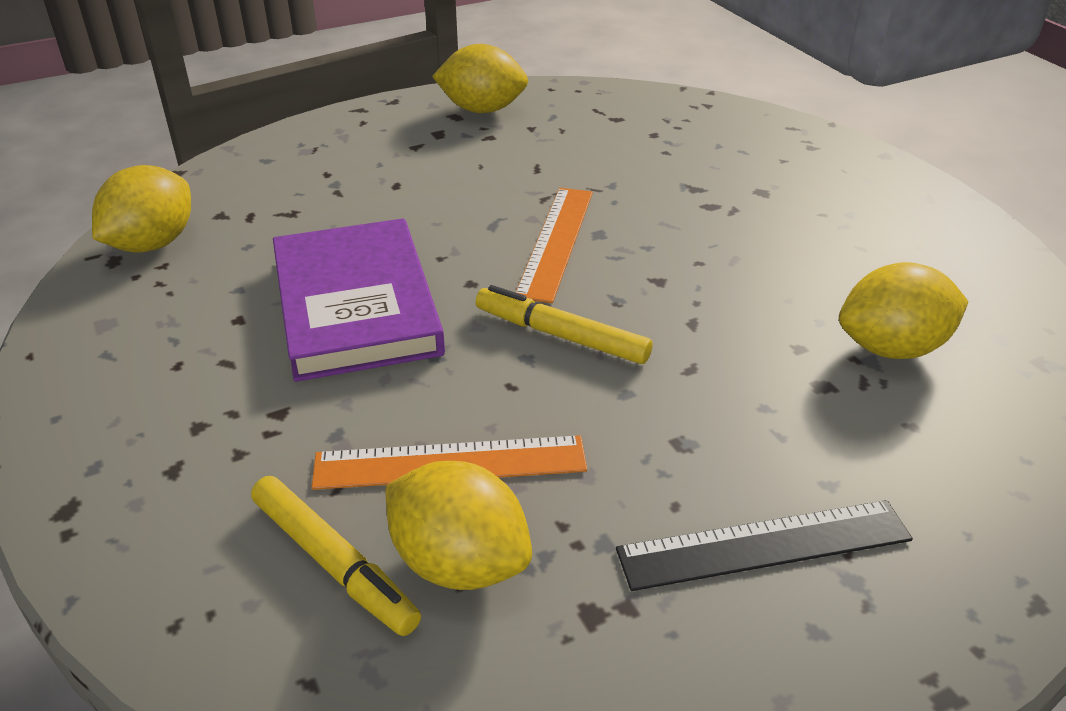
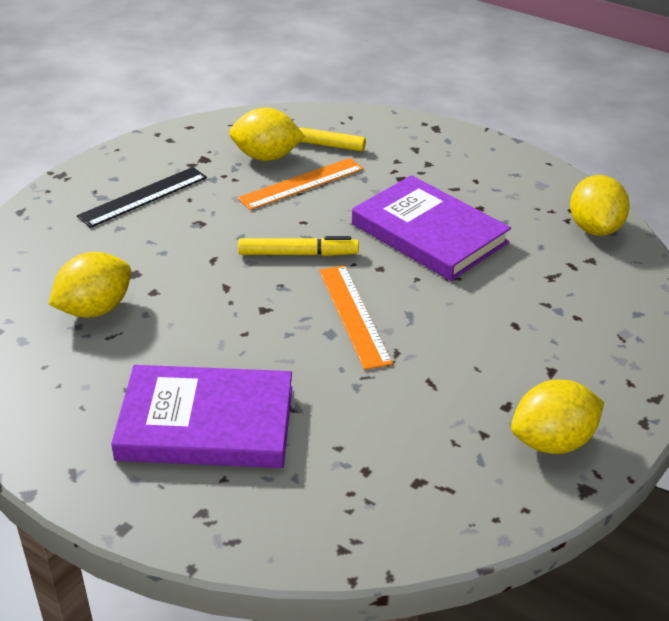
camera: 150 degrees right, 0 degrees up
none -> purple book [111,365,292,468]

